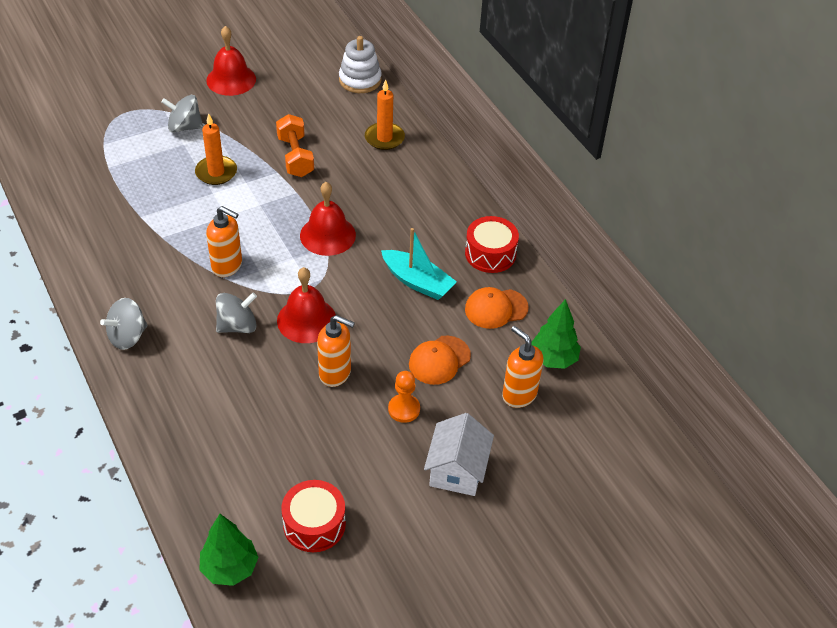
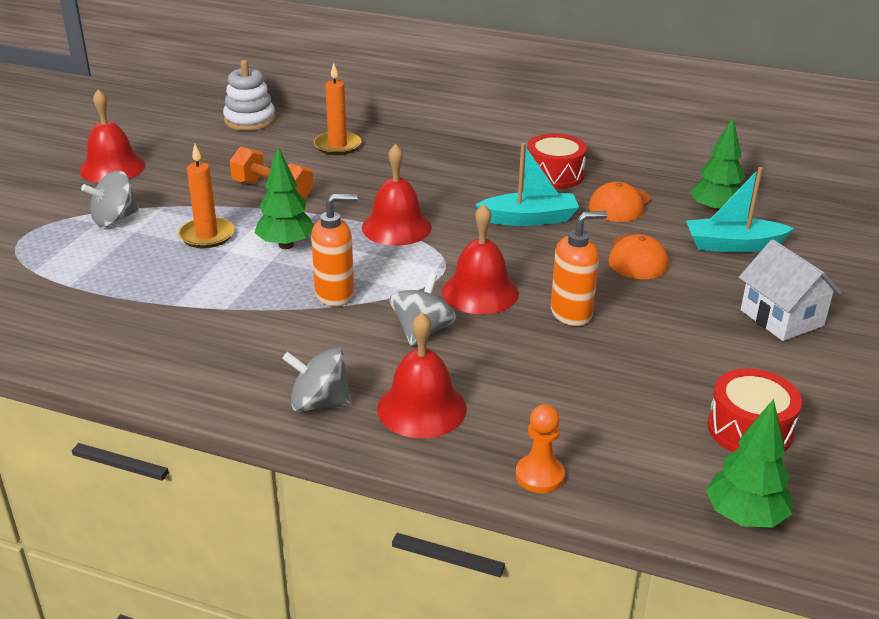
camera: 40 degrees left, 15 degrees down
grey spinning top [100,298,148,350] -> grey spinning top turned 90 degrees clockwise [282,348,352,412]
orange pawn [388,371,420,423] -> orange pawn moved to [516,404,565,493]
orange soap dispenser [502,326,544,408] -> turquoise boat [686,167,794,253]
none -> green tree [255,147,314,249]
none -> red bell [377,312,467,438]

